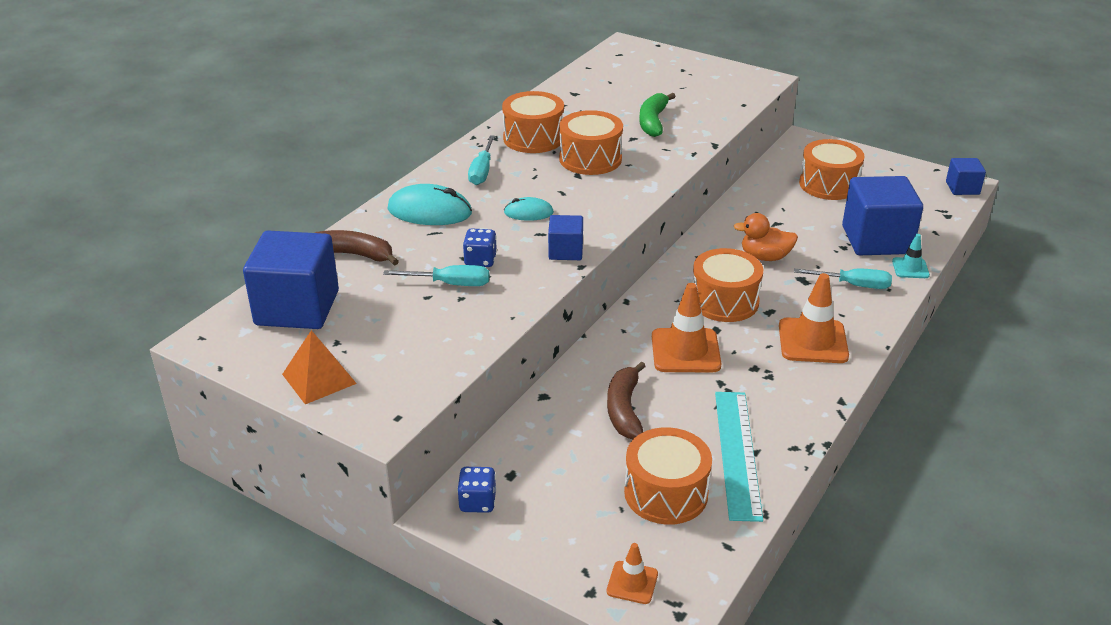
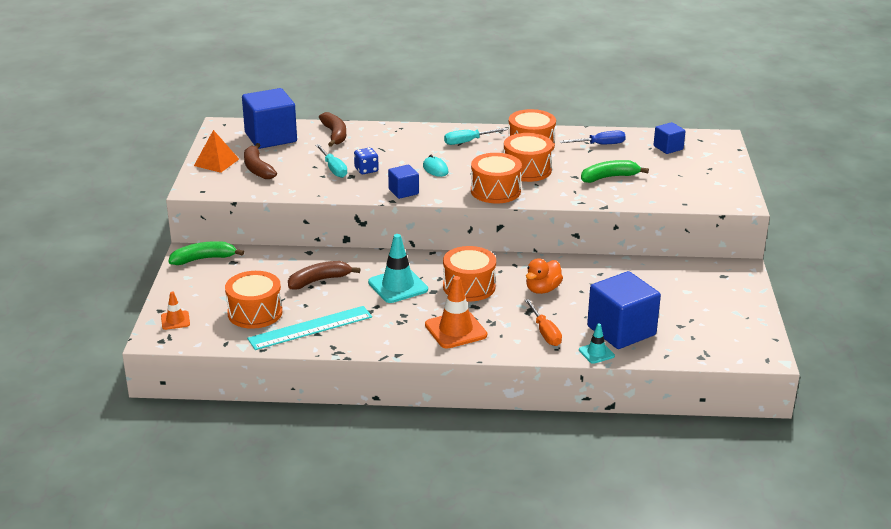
camera: 60 degrees right, 5 degrees down
turquoise mouse [387,184,472,225] -> none
blue dice [457,467,496,513] -> green banana [168,241,244,265]
orange traffic cone [652,283,722,372] -> turquoise traffic cone [368,234,428,303]
orange duck [734,213,798,261] -> orange duck turned 120 degrees counterclockwise [526,258,563,294]
turquoise screwdriver [794,268,892,289] -> orange screwdriver [525,299,562,346]
orange drum [799,139,865,200] -> orange drum moved to [471,153,522,203]
blue cube [946,158,986,195] -> blue cube moved to [653,122,686,154]
none -> brown banana [244,143,277,179]
none -> blue screwdriver [559,130,626,144]

